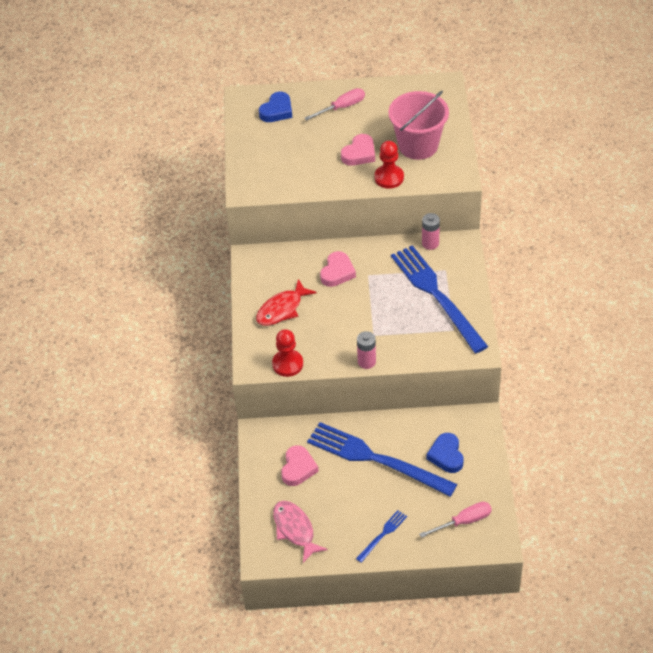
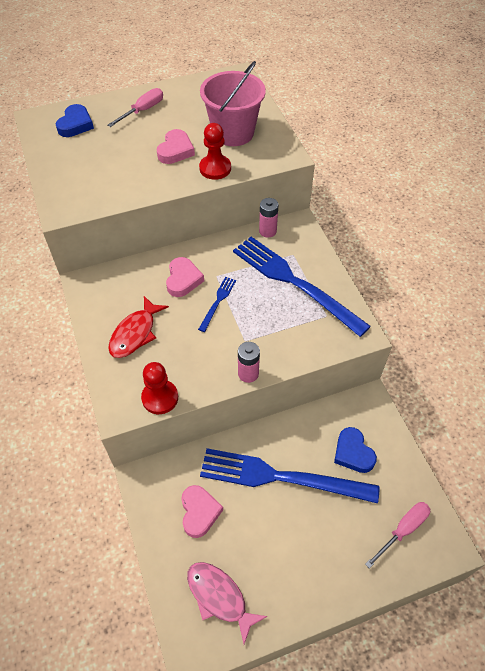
camera: 20 degrees left, 5 degrees up
blue fork [356,510,407,563] -> blue fork moved to [198,277,236,332]

